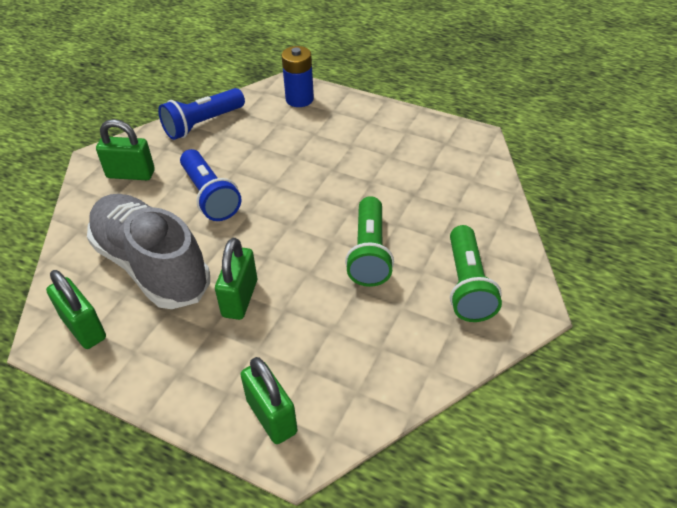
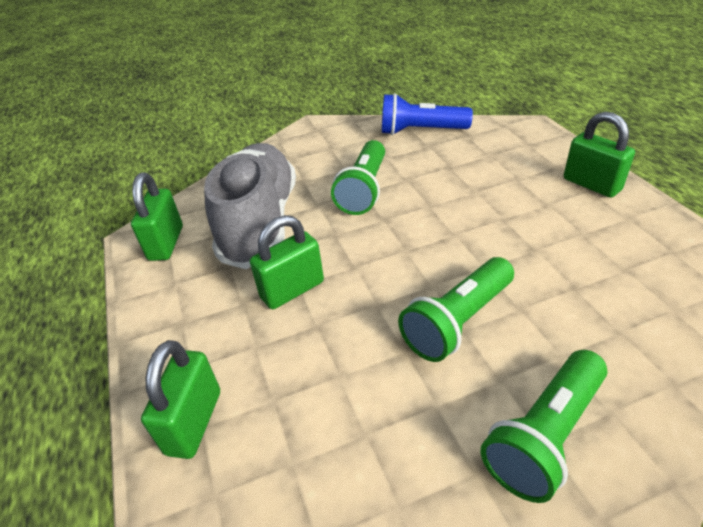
camera: 45 degrees right, 5 degrees down
green padlock [96,119,155,180] -> green padlock moved to [564,112,635,198]
blue flashlight [180,149,242,221] -> green flashlight [331,140,385,215]
blue battery [281,46,314,107] -> none

